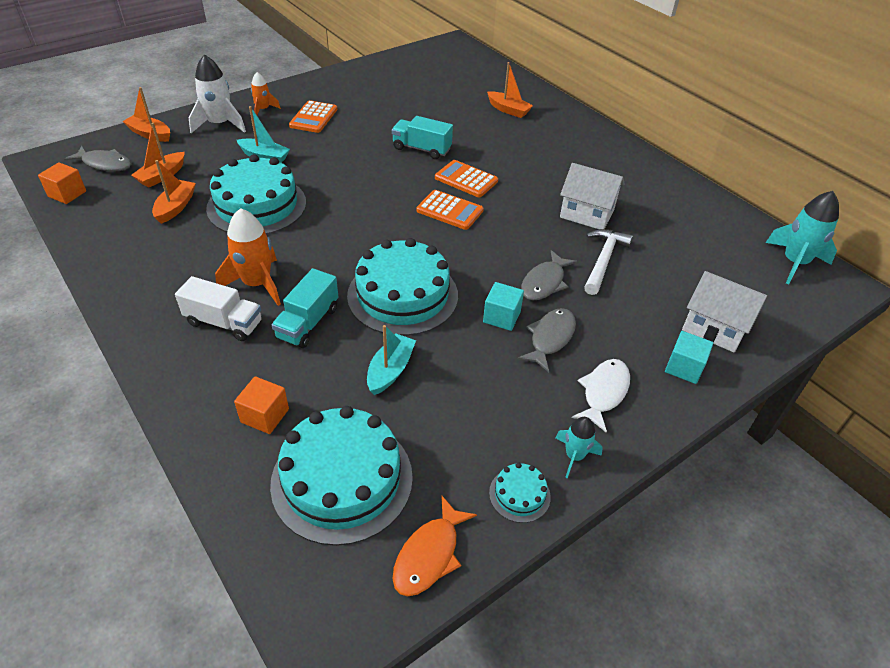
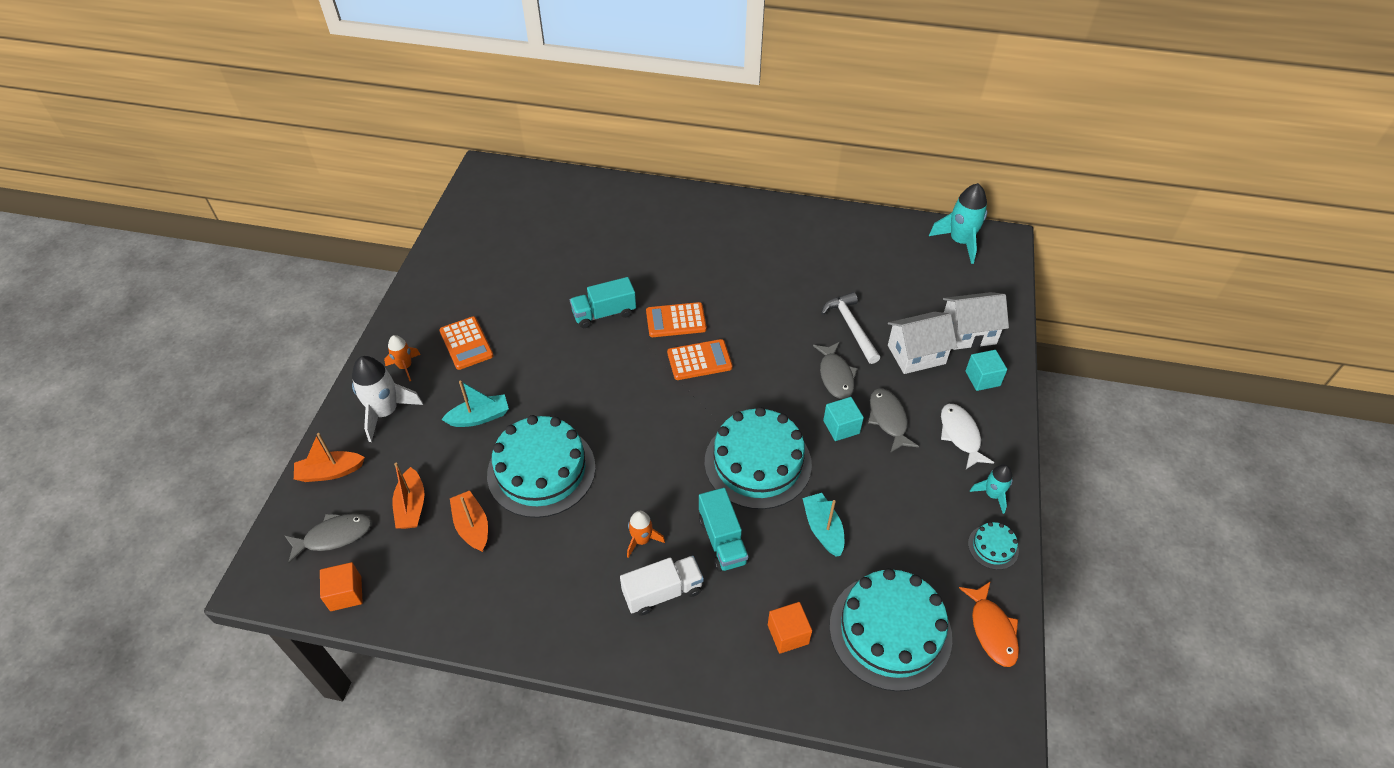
camera: 40 degrees left, 5 degrees up
orange rocket [215,208,281,306] -> orange rocket [627,511,665,558], size x0.57
orange boat [487,62,533,118] -> none
white house [560,163,625,229] -> white house moved to [888,312,957,374]

